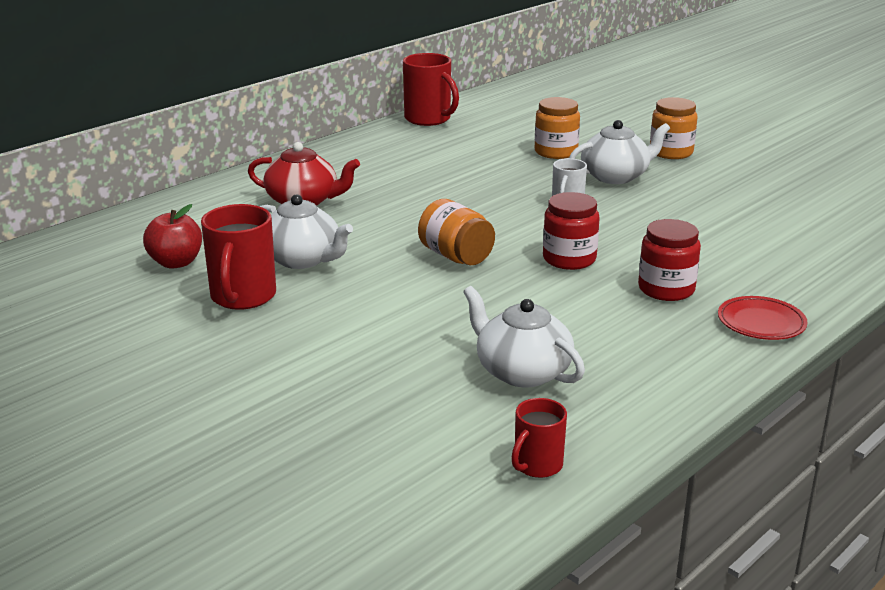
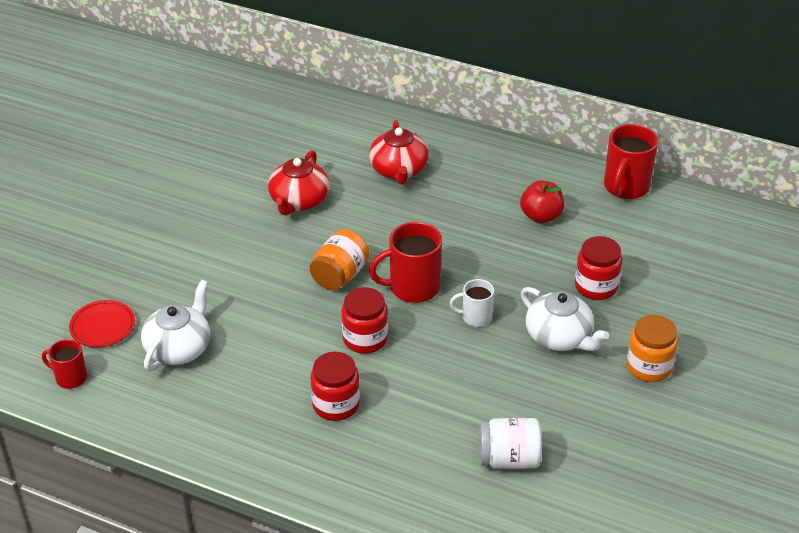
camera: 70 degrees right, 15 degrees up
red apple [143,204,202,269] -> red apple moved to [520,181,565,223]
red mug [201,204,276,310] -> red mug moved to [369,222,442,303]
white teapot [259,194,353,269] -> red teapot [268,150,329,216]
orange jar [535,97,580,159] -> red jar [575,236,623,300]
red plate [718,296,807,340] -> red plate moved to [69,300,135,347]
none -> white jar [479,418,542,469]

